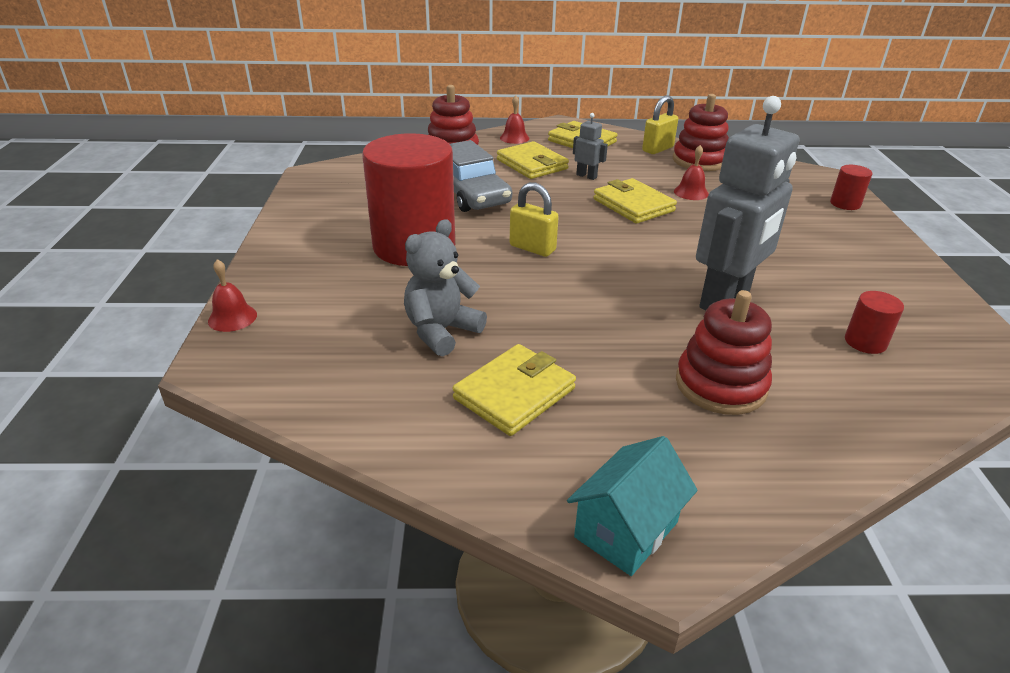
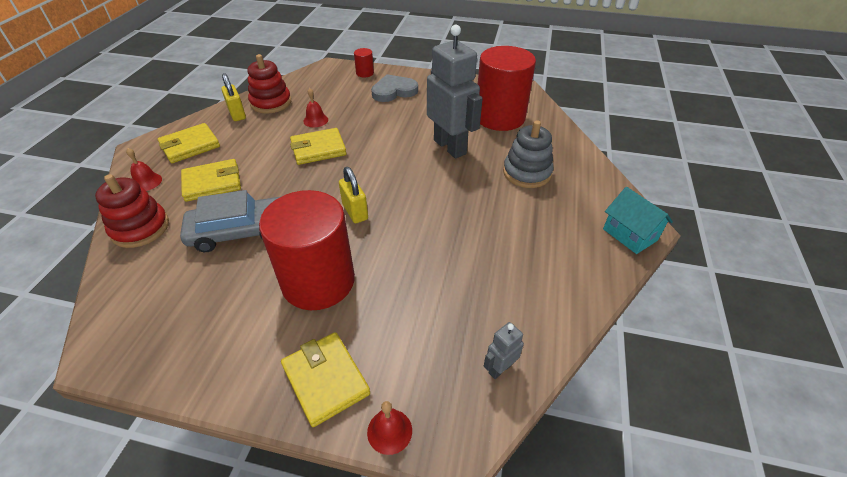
camera: 75 degrees left, 10 degrees up
grey teddy bear [404,219,487,356] -> none
yellow wallet [453,344,576,436] -> yellow wallet moved to [281,332,370,427]
yellow padlock [510,182,559,257] -> yellow padlock turned 75 degrees counterclockwise [339,167,368,223]
grey robot [573,113,608,180] -> grey robot moved to [484,322,524,379]
red stacking toy [676,290,772,415] -> grey stacking toy [503,120,553,188]
red cylinder [845,291,904,354] -> red cylinder [478,46,536,131], size x2.49
none -> grey heart [371,74,418,102]

